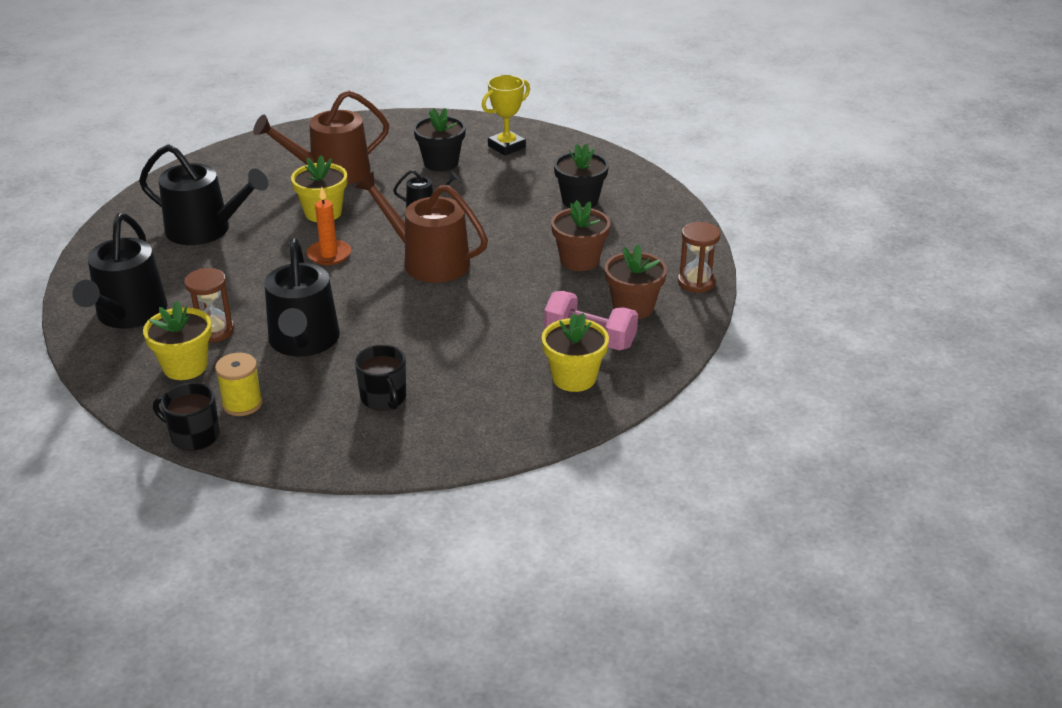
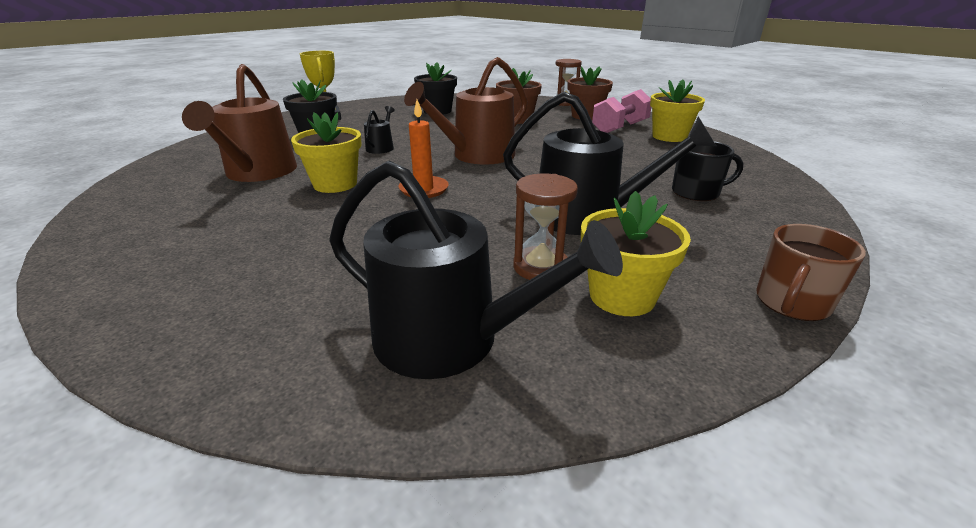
camera: 70 degrees left, 5 degrees down
black watering can [139,144,268,245] -> none
black mug [153,382,219,451] -> brown mug [756,224,866,321]
yellow spool [215,353,263,416] -> none

